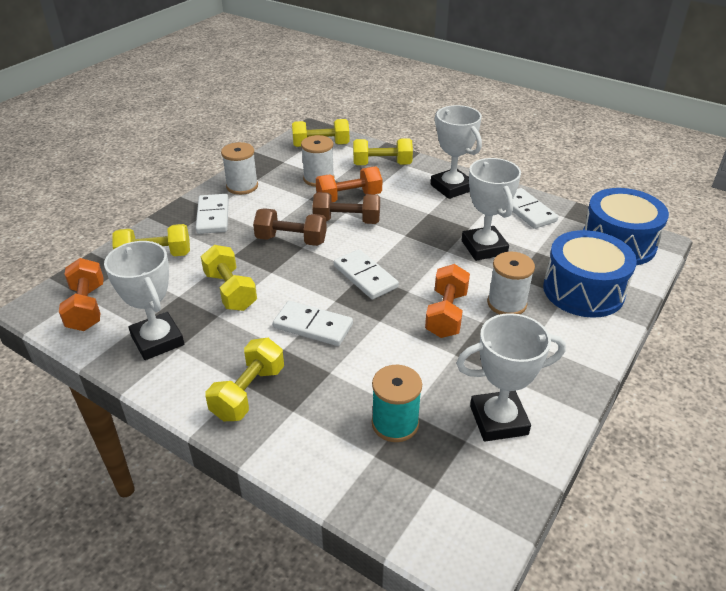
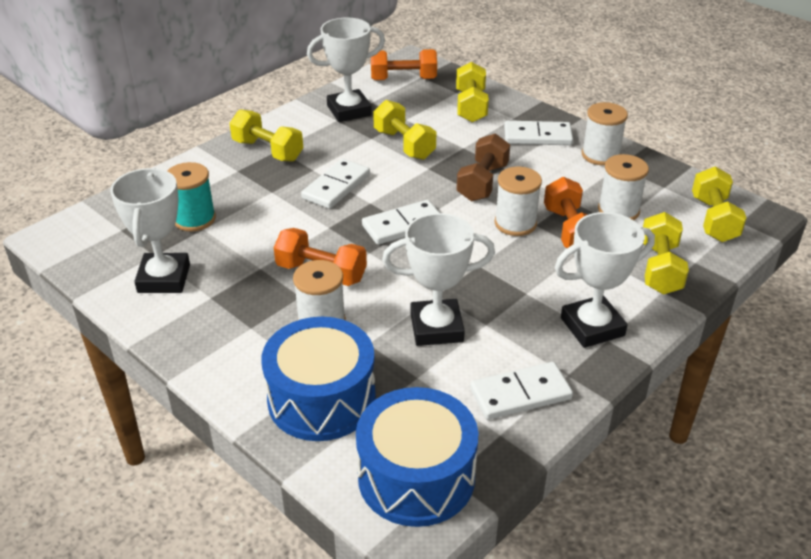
camera: 100 degrees right, 0 degrees up
yellow dumbbell [201,245,257,311] -> yellow dumbbell turned 75 degrees clockwise [373,100,436,160]
brown dumbbell [312,192,380,224] -> white spool [495,166,542,236]

